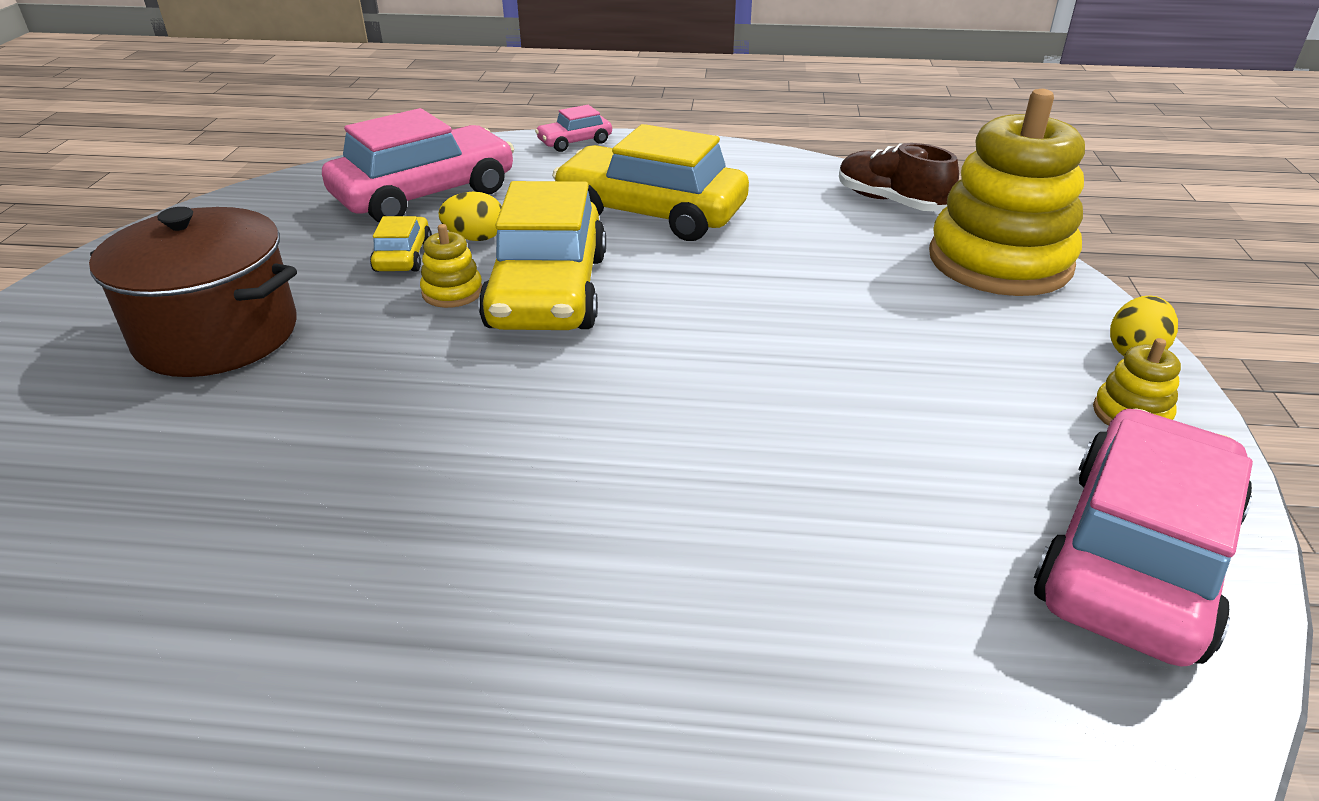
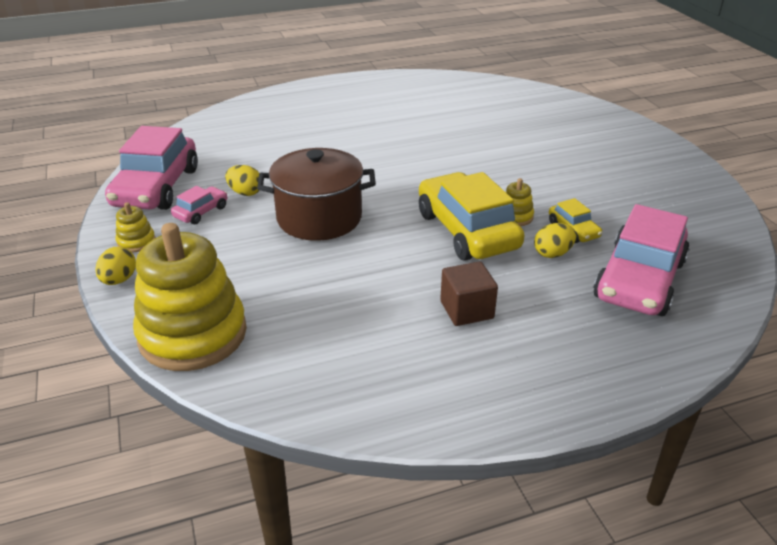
camera: 155 degrees right, 0 degrees up
brown pot [89,207,297,377] -> brown pot moved to [257,148,376,241]
pink car [535,105,612,152] -> pink car moved to [171,186,228,224]
yellow car [552,124,749,241] -> brown cube [440,261,498,326]
brown shoe [839,143,959,211] -> none
none -> yellow egg [225,165,260,196]

